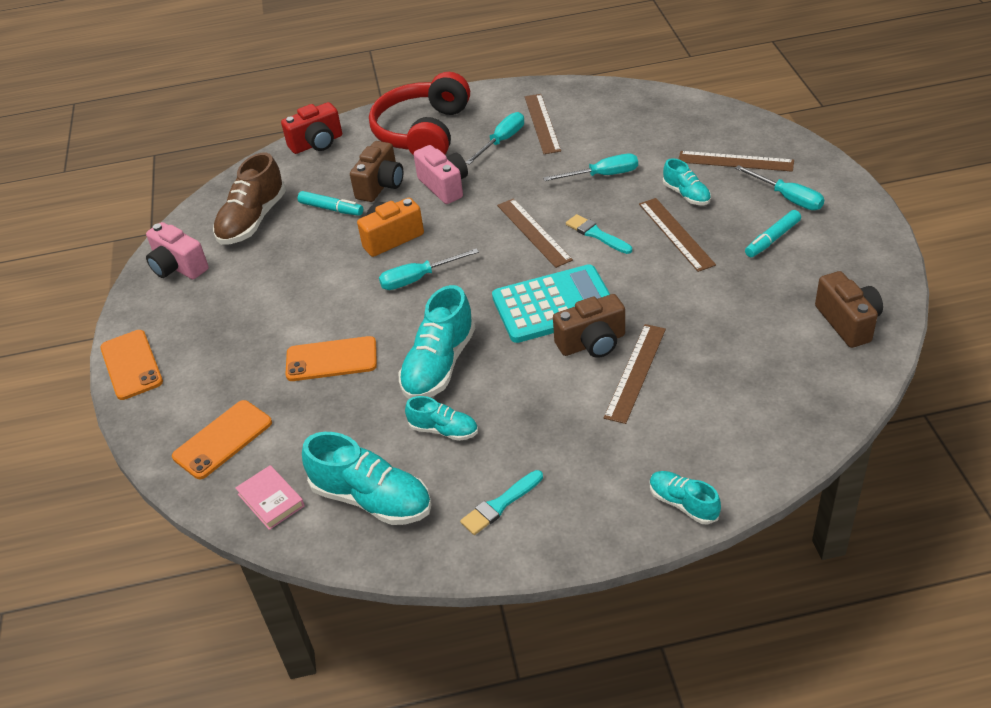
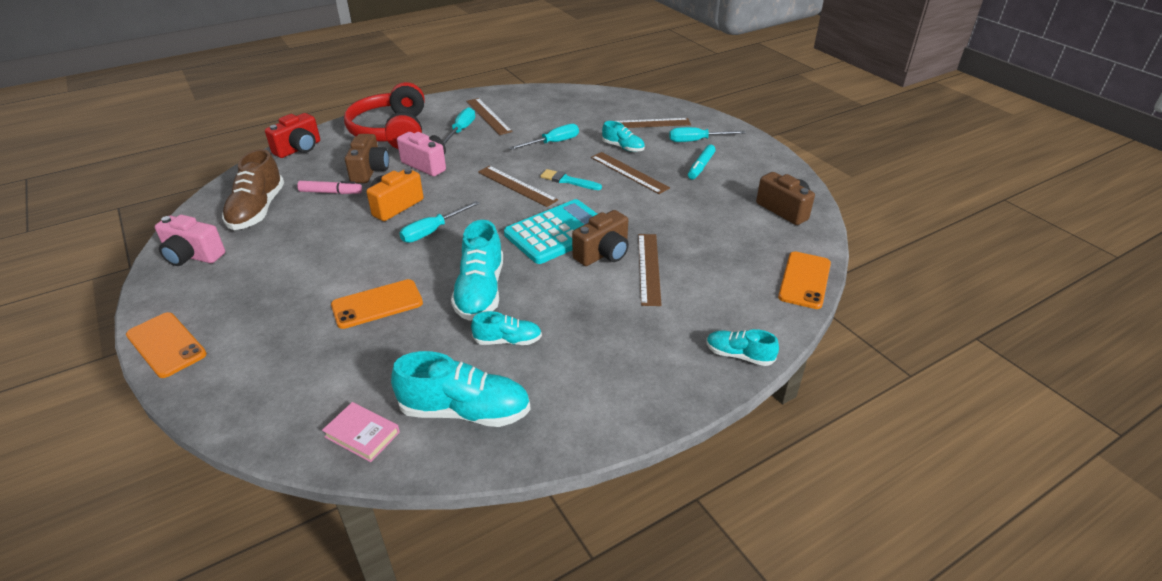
camera: 25 degrees left, 5 degrees down
orange phone [172,400,272,479] -> orange phone moved to [778,252,831,309]
turquoise marker [298,191,363,216] -> pink marker [297,181,362,194]
turquoise brush [460,470,543,535] -> none
turquoise screwdriver [735,165,824,210] -> turquoise screwdriver turned 150 degrees clockwise [669,127,746,142]

